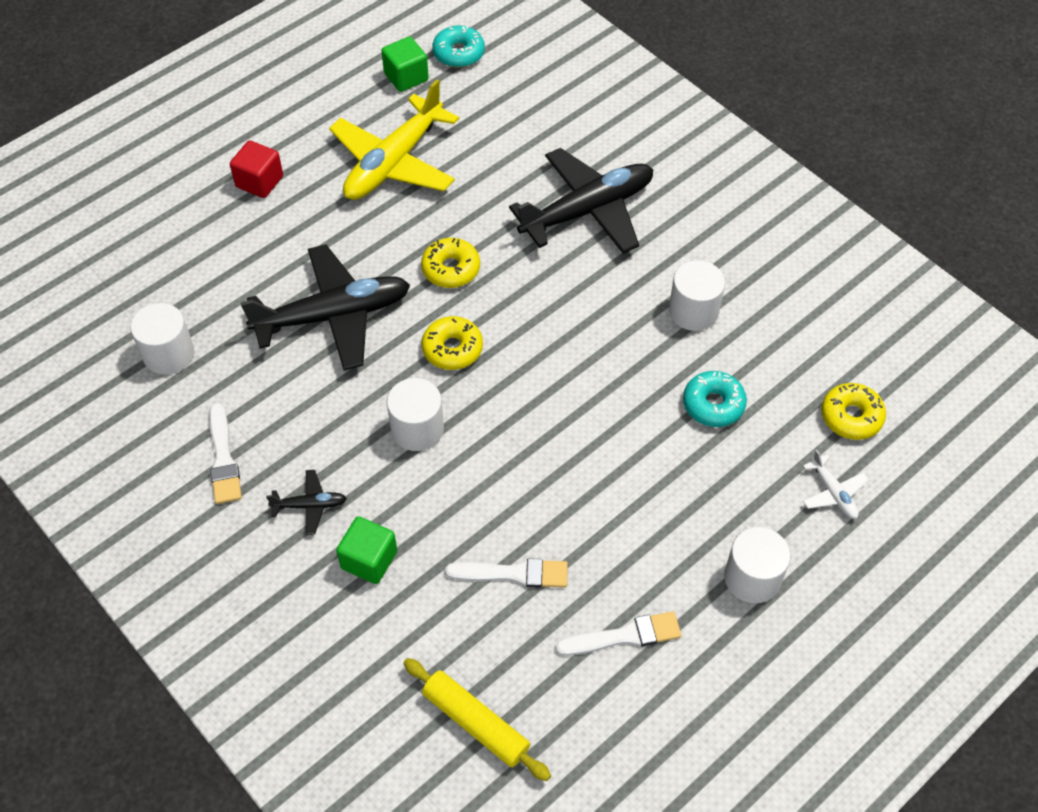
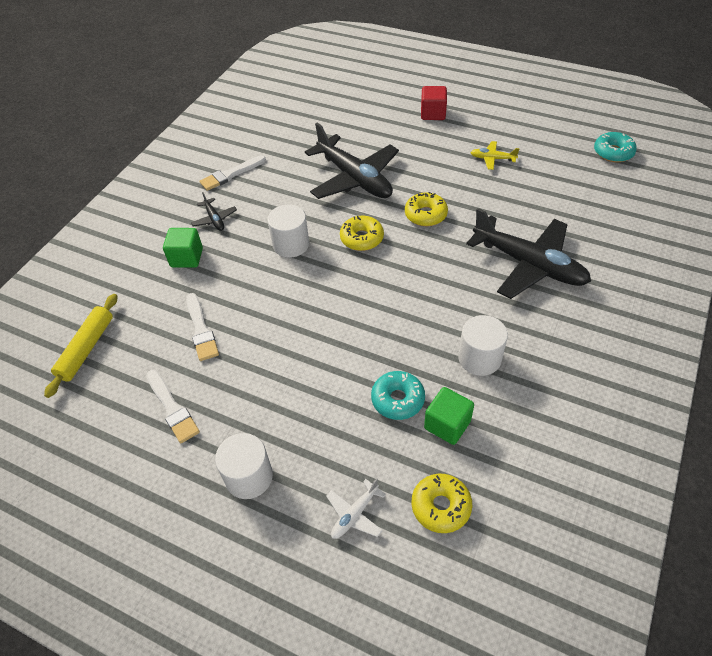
camera: 70 degrees right, 5 degrees down
white cylinder [131,303,194,375] -> none
yellow plane [329,80,459,200] -> yellow plane [470,141,520,170], size x0.43
green cube [381,36,429,92] -> green cube moved to [424,387,474,445]

